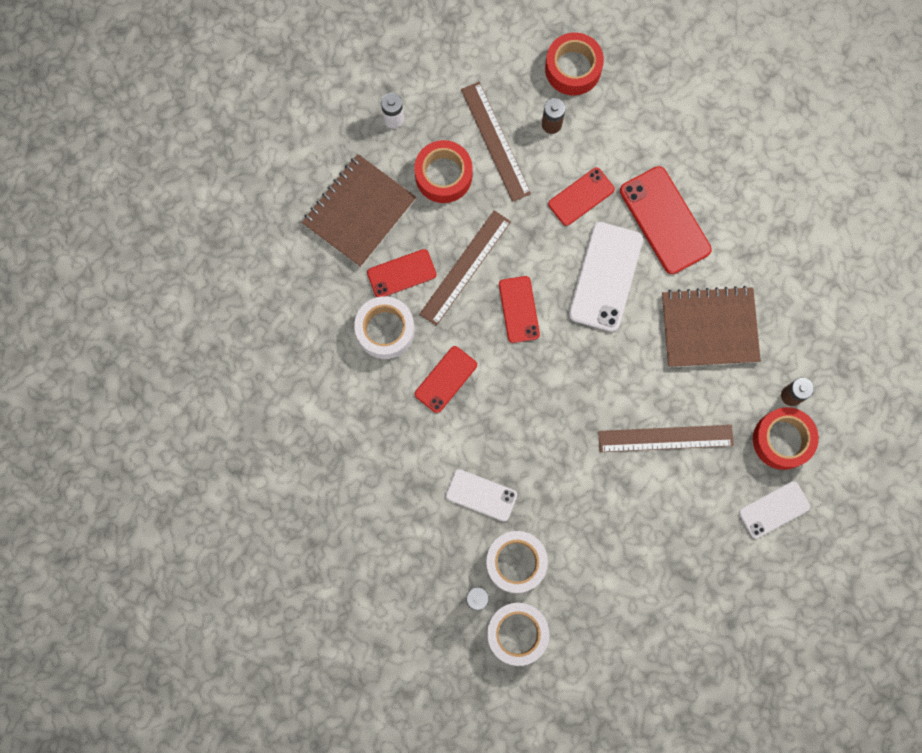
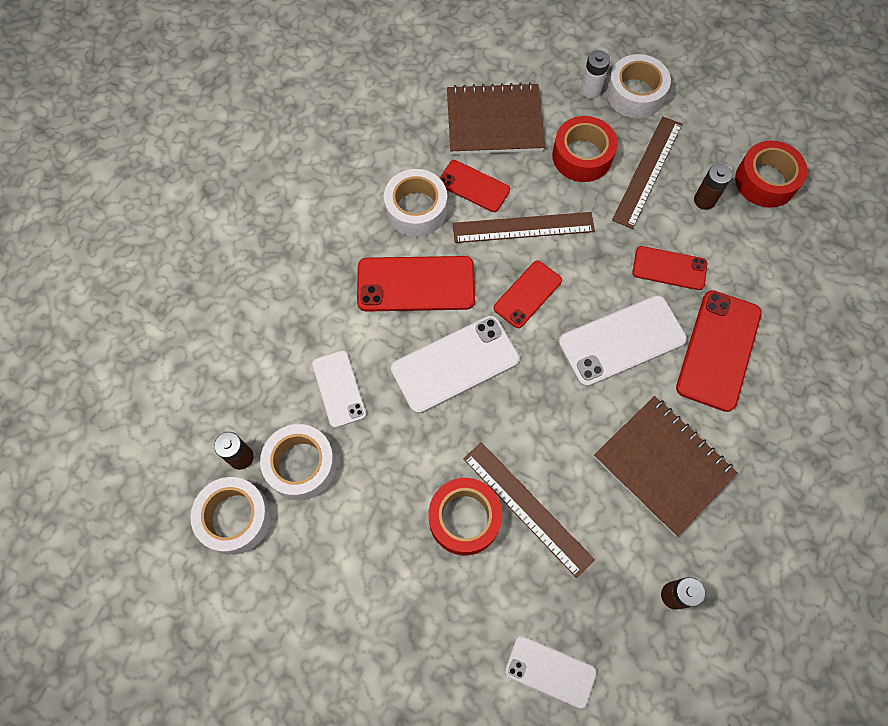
camera: 50 degrees right, 10 degrees down
red phone [415,346,477,413] -> red phone [357,256,475,312], size x1.62
red tape [753,407,819,470] -> red tape moved to [428,478,502,555]
none -> white phone [391,316,520,414]
none -> white tape [606,54,671,118]

